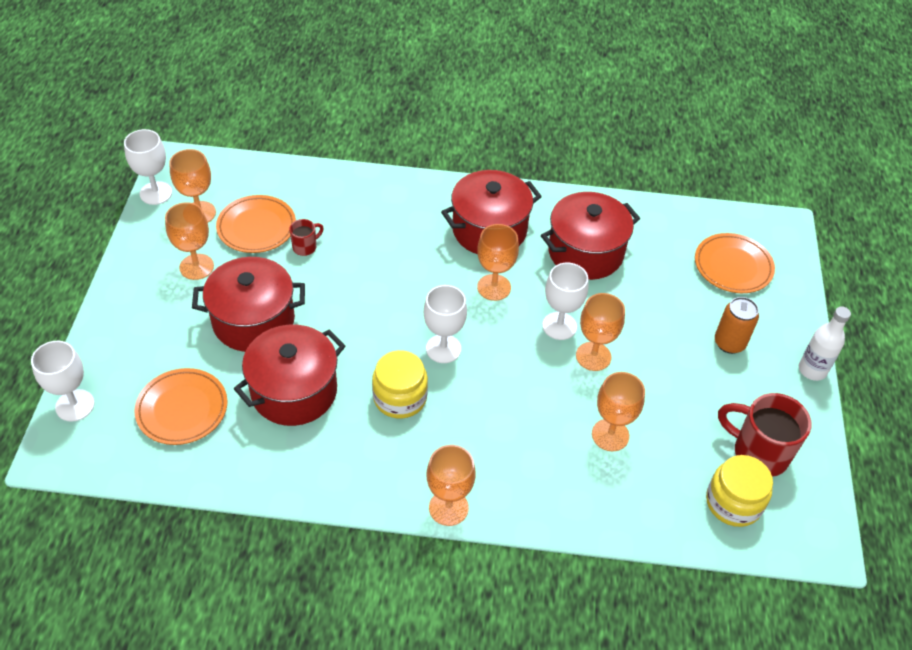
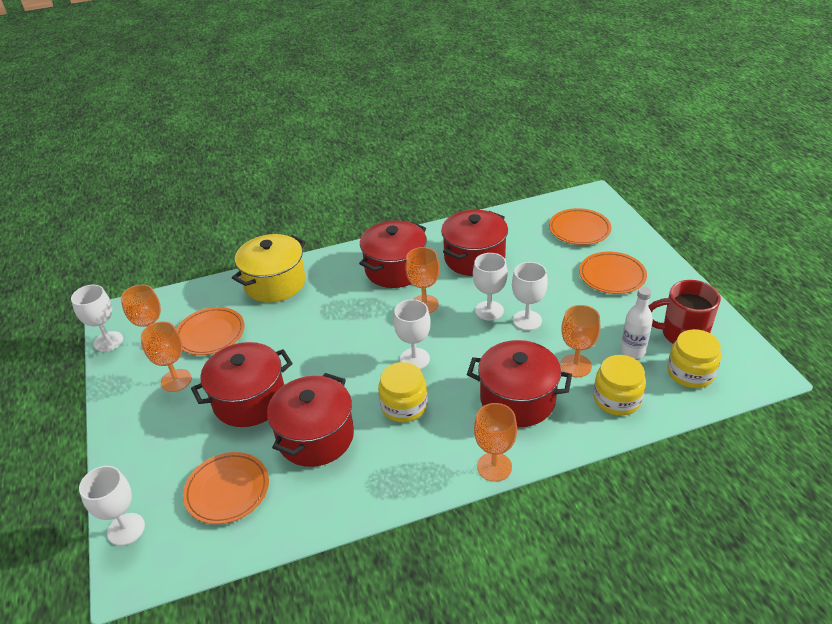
camera: 20 degrees left, 10 degrees down
red mug [289,219,324,256] -> none
orange goblet [576,293,625,371] -> white goblet [512,262,548,331]
orange can [715,297,759,354] -> orange plate [579,252,647,294]
white bottle [799,306,851,381] -> white bottle moved to [620,287,653,359]
none -> yellow pot [232,234,306,303]
none -> red pot [467,340,572,427]
none -> yellow jar [593,355,646,416]

